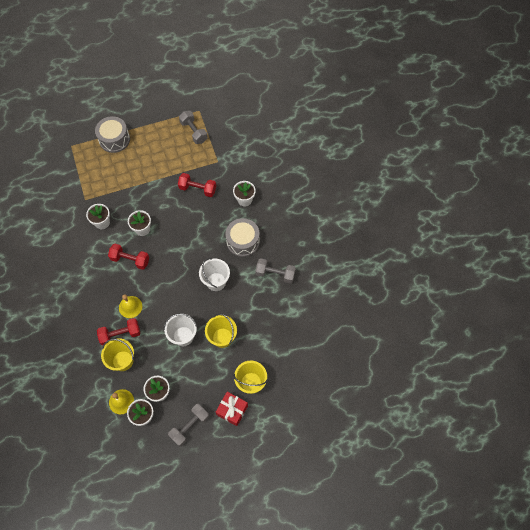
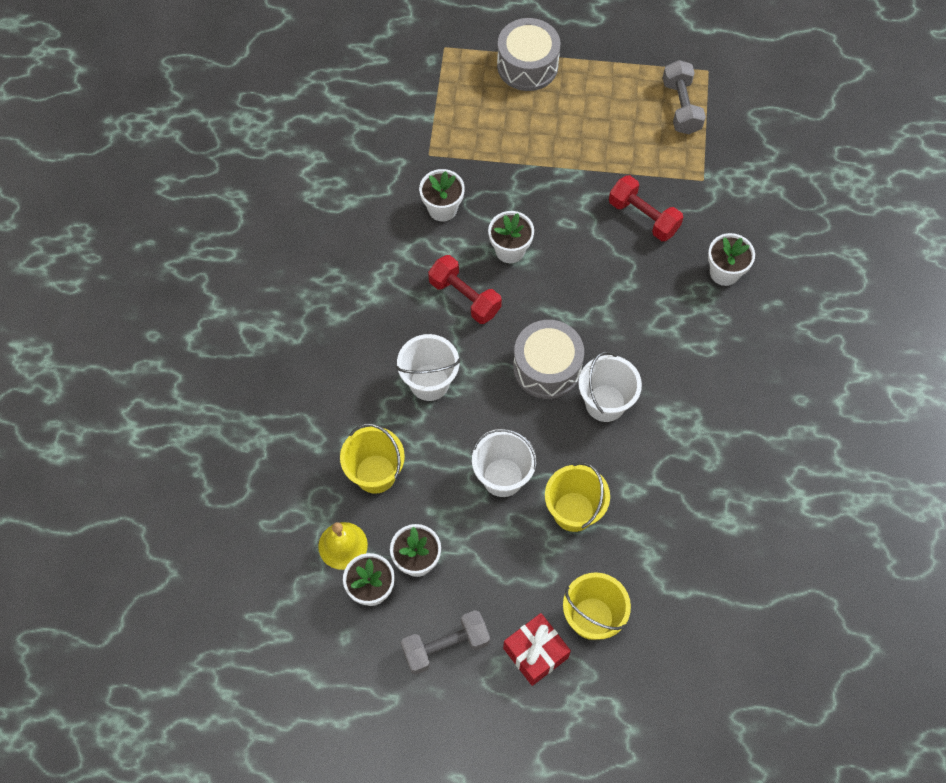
camera: 25 degrees right, 0 degrees up
red dumbbell [97,318,140,345] -> none
yellow bell [119,294,142,318] -> white bucket [396,334,461,401]
grey drum [226,218,260,257] -> grey drum moved to [513,320,584,399]
grey dumbbell [255,258,296,283] -> none

